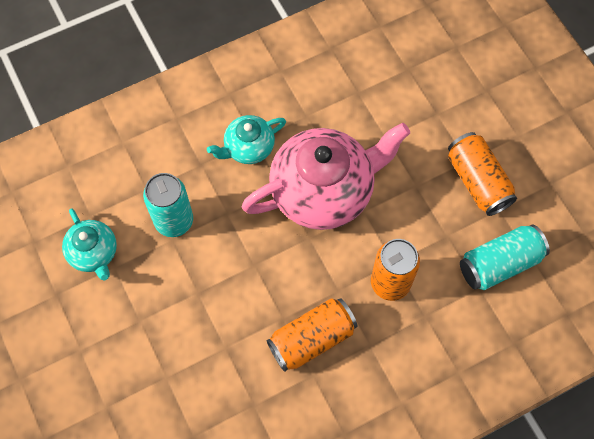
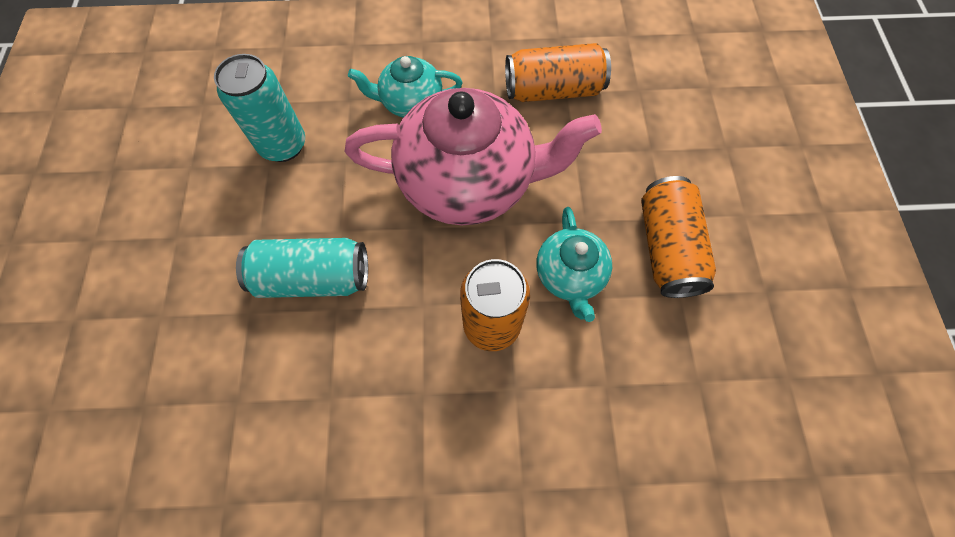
camera: 25 degrees right, 0 degrees up
turquoise teapot [62,208,117,280] -> turquoise teapot moved to [537,207,612,322]
orange can [266,298,357,372] -> orange can moved to [505,43,611,102]
turquoise can [460,224,550,290] -> turquoise can moved to [236,238,368,298]

